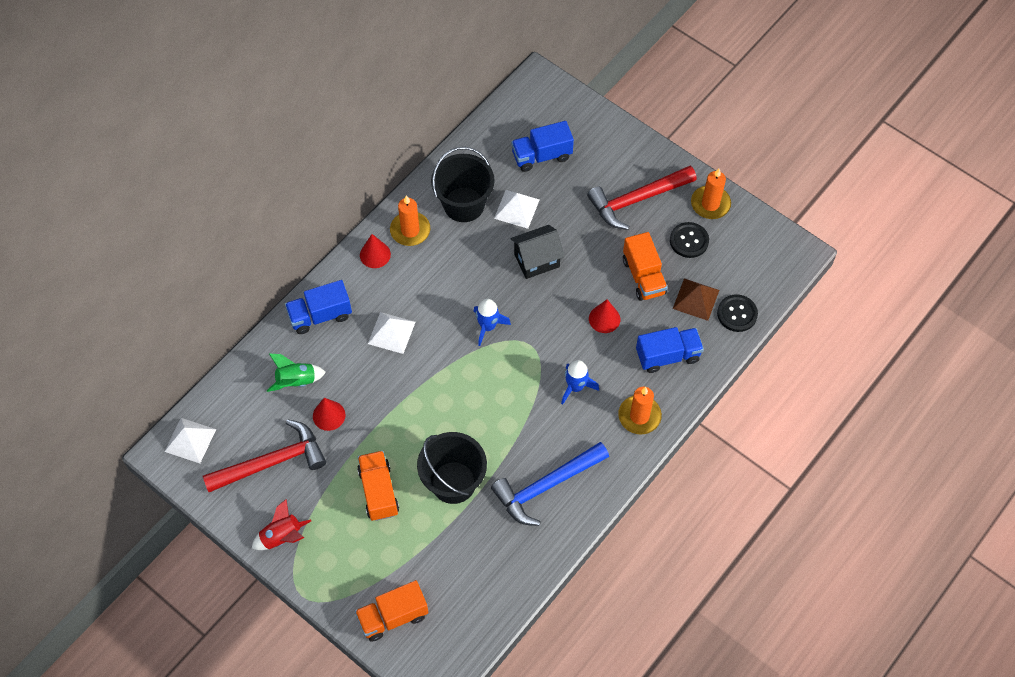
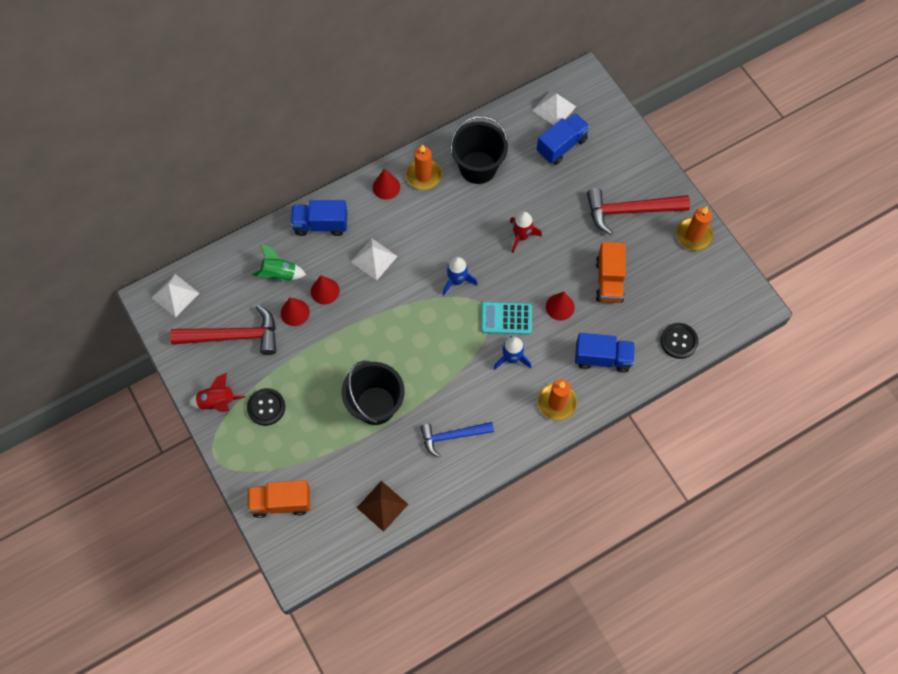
camera: 20 degrees right, 5 degrees up
orange truck [357,450,399,521] -> none
blue hammer [491,442,609,526] -> blue hammer [420,422,494,458], size x0.66
white pyramid [494,190,539,229] -> white pyramid moved to [532,90,576,125]
black house [510,225,565,279] -> red rocket [510,212,542,253]
blue truck [511,121,574,172] -> blue truck turned 135 degrees clockwise [537,113,590,165]
black button [670,222,709,258] -> black button moved to [247,388,285,426]
brown pyramid [673,278,719,321] -> brown pyramid moved to [357,481,408,532]
none -> red cone [311,275,340,304]
none -> turquoise calculator [481,302,532,335]

